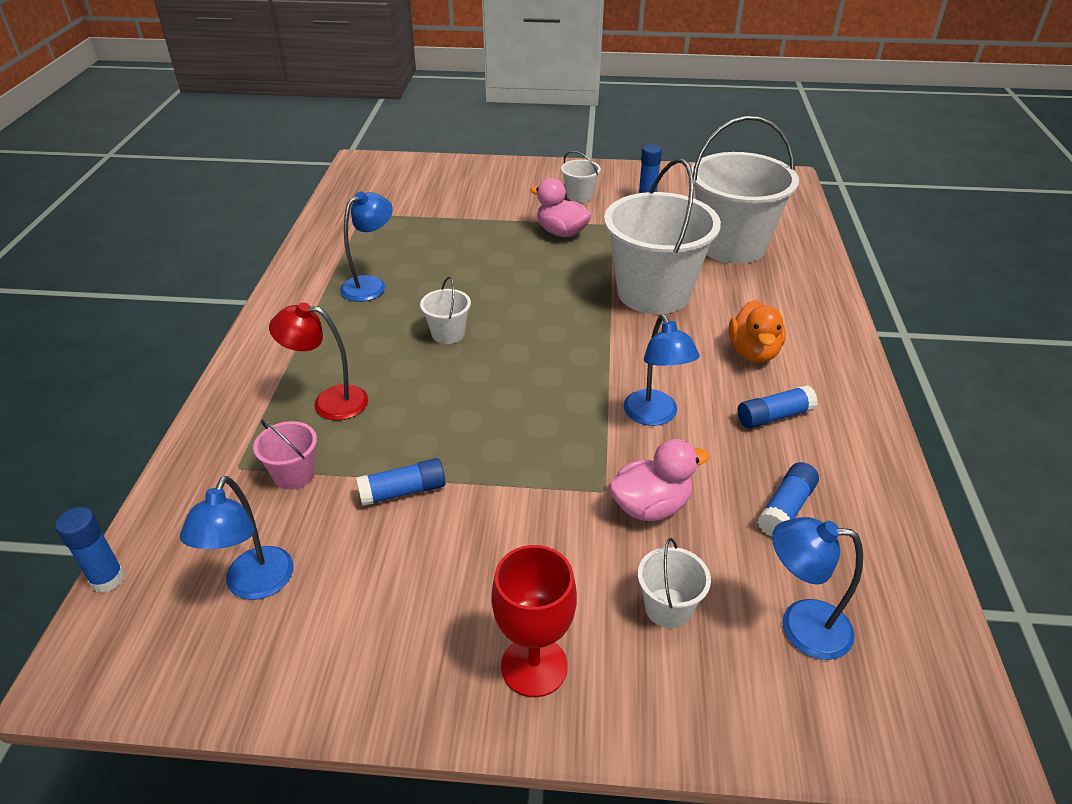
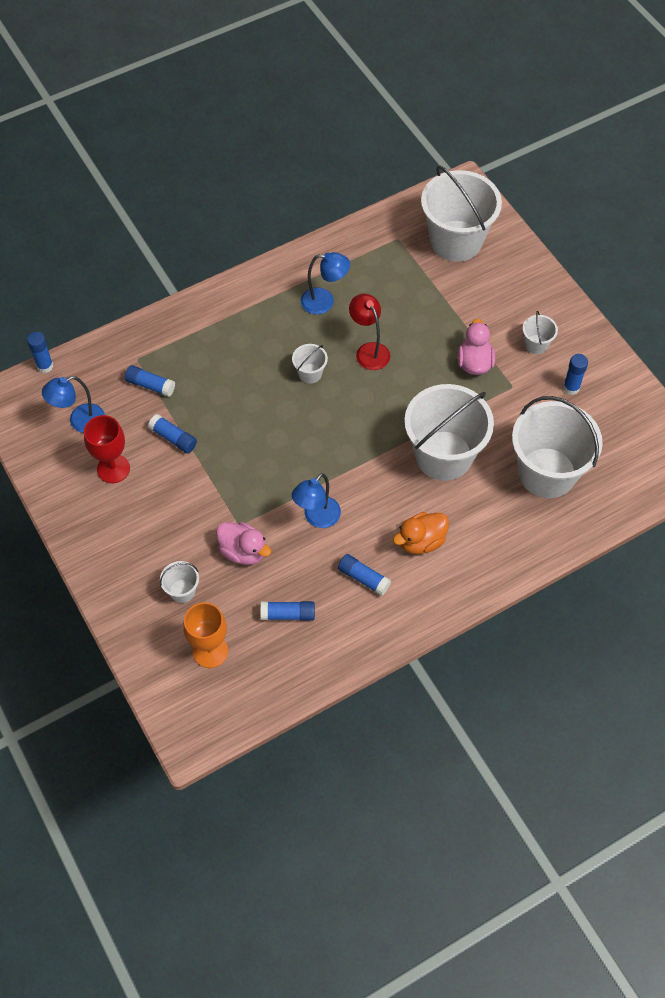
camera: 55 degrees right, 20 degrees up
pink bucket [253,420,317,490] -> blue glue stick [125,365,175,397]
red lamp [269,302,368,420] -> red lamp moved to [349,294,390,370]
red goblet [491,545,577,697] -> red goblet moved to [84,415,130,483]
blue lamp [772,517,863,660] -> orange goblet [183,602,228,668]
none -> white bucket [421,166,502,262]

